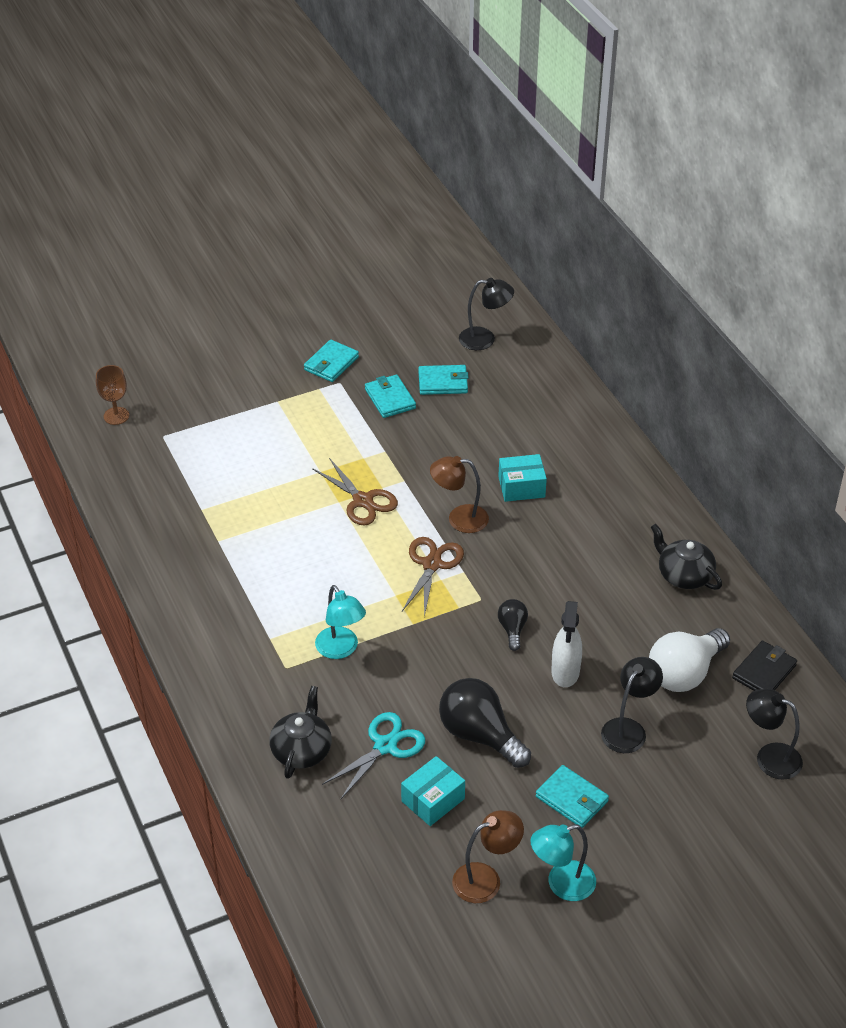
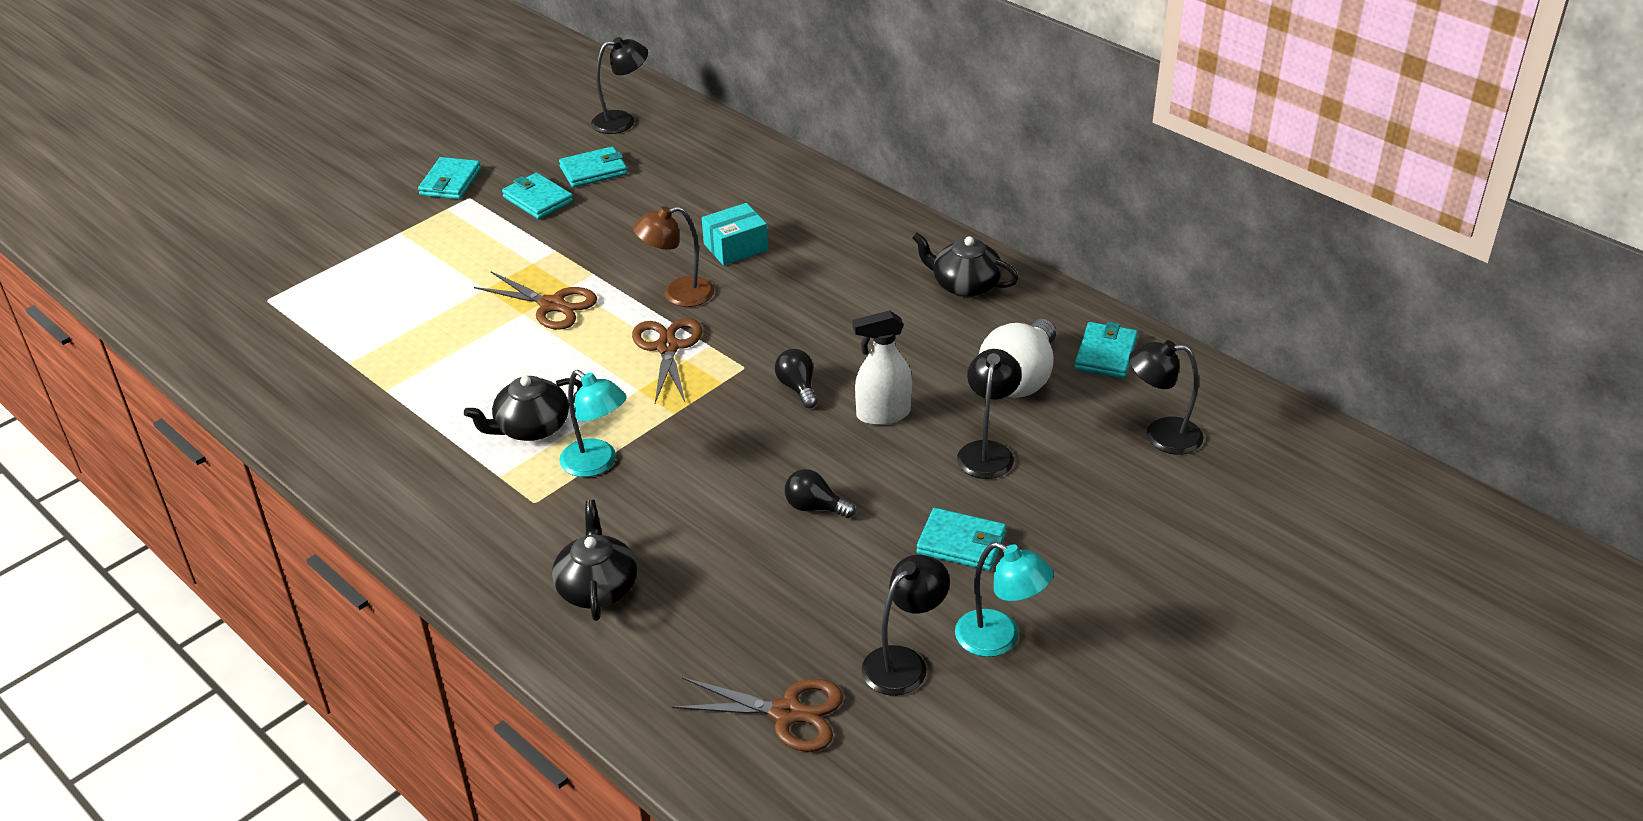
camera: 20 degrees left, 5 degrees down
brown goblet [96,365,129,425] -> none
turquoise scissors [322,712,425,800] -> none
turquoise box [401,756,465,826] -> none
black light bulb [439,678,531,768] -> black light bulb [785,469,856,518], size x0.52
brown lamp [452,810,524,903] -> black lamp [861,555,950,696]
turquoise lamp [530,824,596,901] -> turquoise lamp turned 105 degrees counterclockwise [955,542,1053,657]
white spray bottle [551,601,582,687] -> white spray bottle turned 90 degrees clockwise [852,310,912,425]
black wallet [732,641,797,691] -> turquoise wallet [1074,322,1138,378]
none -> black teapot [464,376,583,441]
none -> brown scissors [672,677,844,752]

